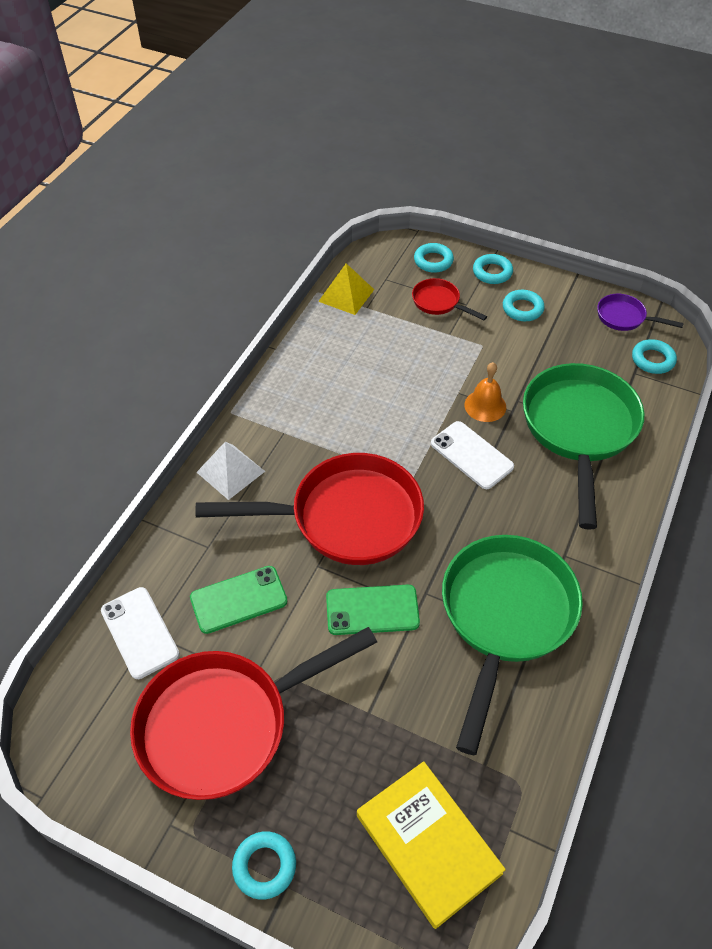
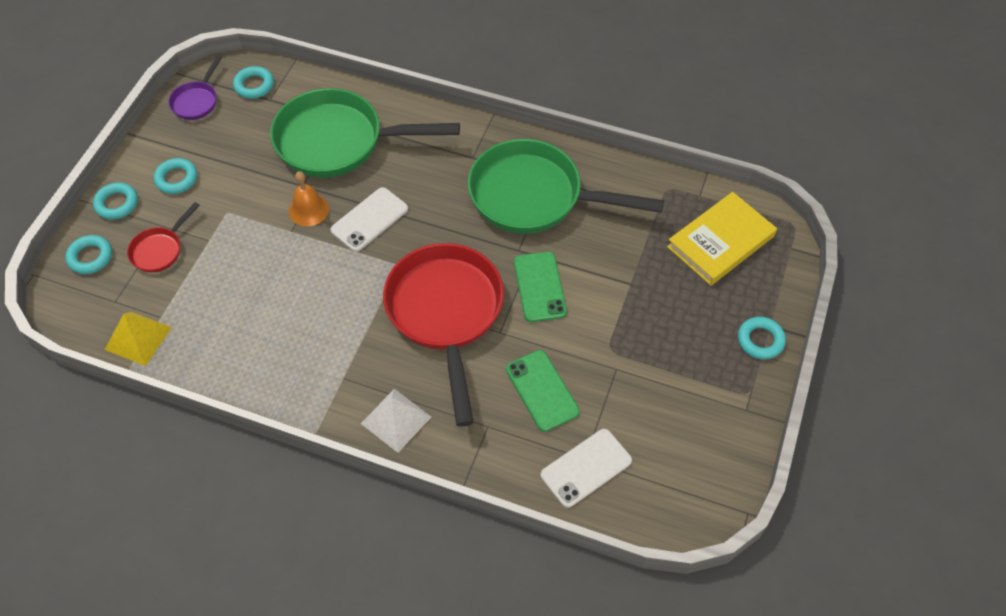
camera: 95 degrees left, 5 degrees up
red pan [130,627,377,800] -> none

